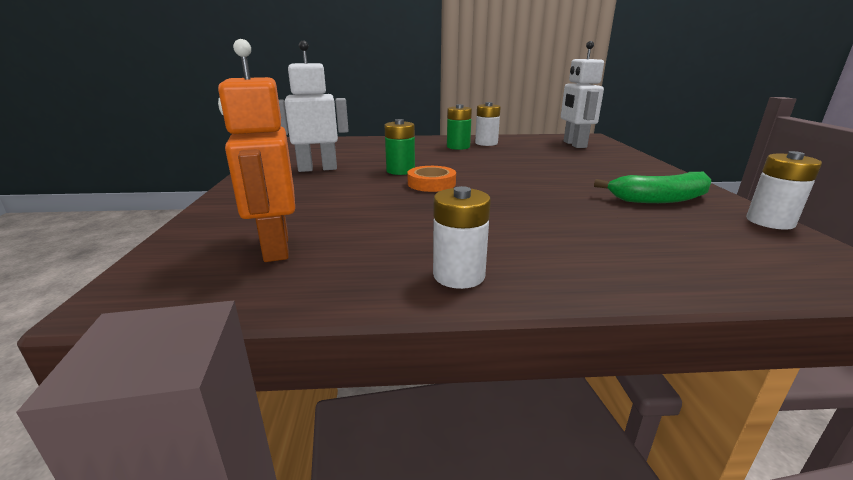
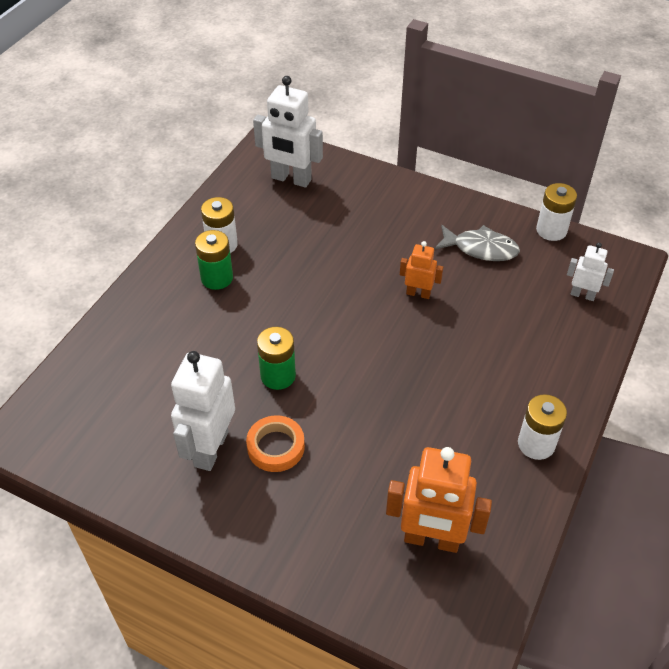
camera: 60 degrees left, 25 degrees up
orange tape [407,166,456,192] -> orange tape moved to [246,415,305,472]
green banana [594,172,711,203] -> grey fish [434,225,520,261]
none -> orange robot [400,241,443,299]
none -> white robot [567,243,614,301]

